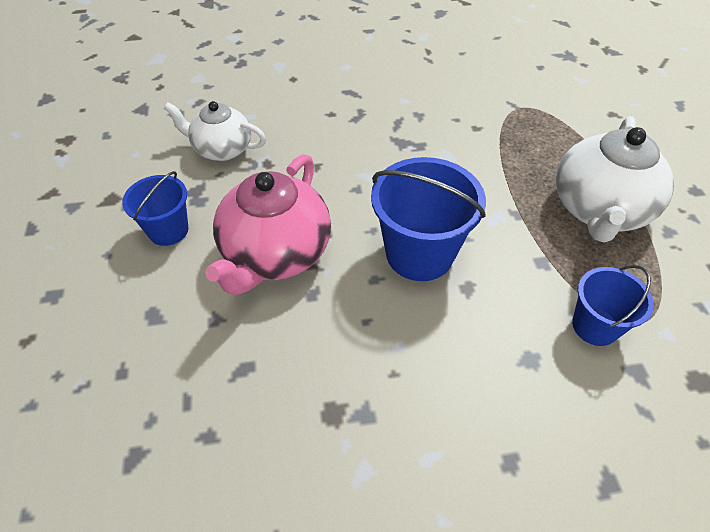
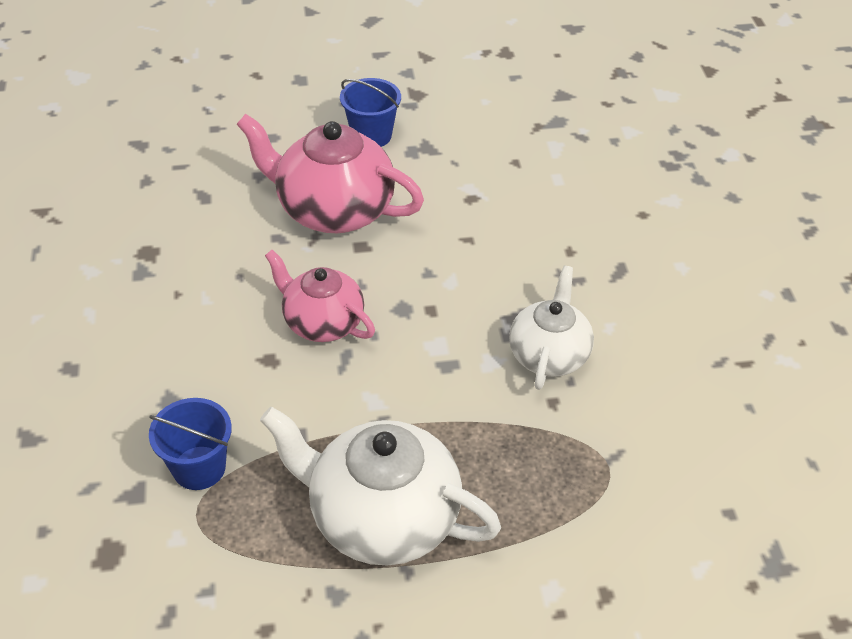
camera: 90 degrees right, 5 degrees down
white teapot [164,101,266,161] -> white teapot moved to [509,266,594,390]
blue bucket [371,157,486,281] -> pink teapot [265,250,375,342]

